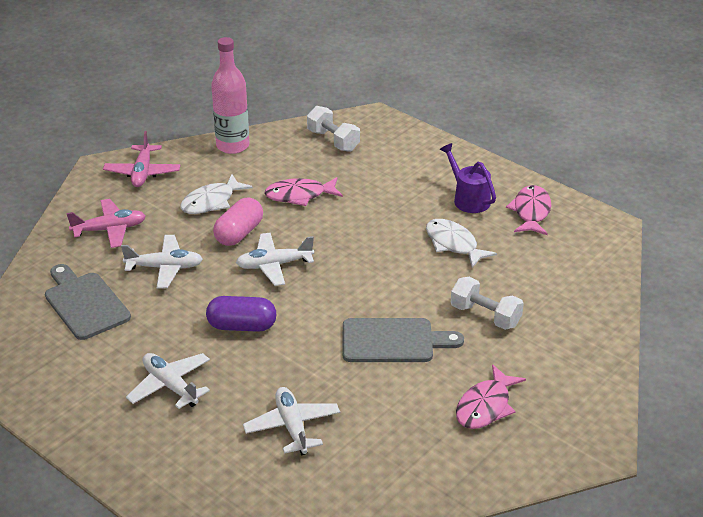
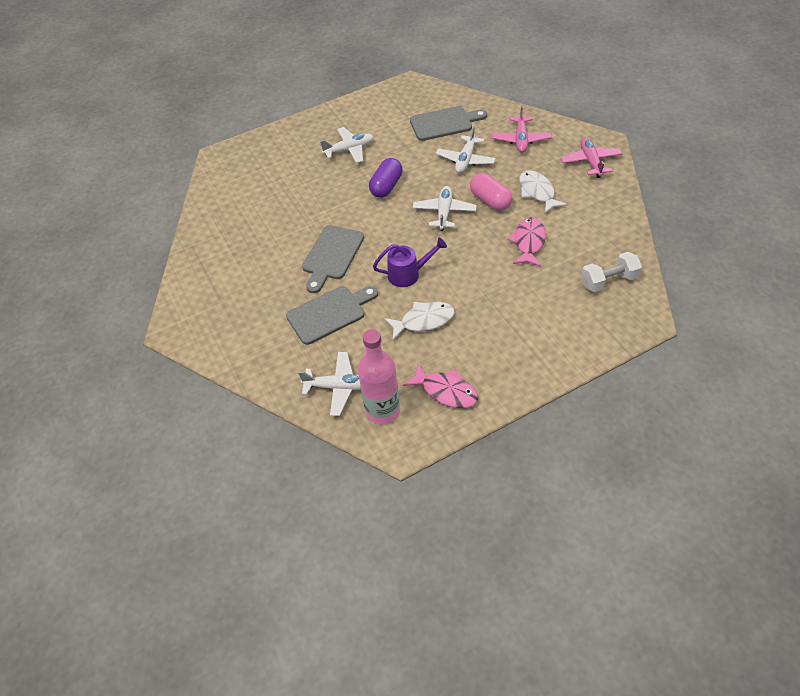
camera: 115 degrees right, 15 degrees up
pink plane [103,131,180,187] -> pink plane turned 60 degrees clockwise [561,137,622,178]
pink bottle [211,37,249,154] -> pink bottle moved to [358,329,400,425]
white plane [243,387,340,455] -> white plane moved to [298,352,361,416]
purple watering can [440,143,496,213] -> purple watering can moved to [373,238,447,287]
white dumbbell [451,277,524,330] -> grey cutting board [286,286,378,345]
pink fish [456,364,526,429] -> none

